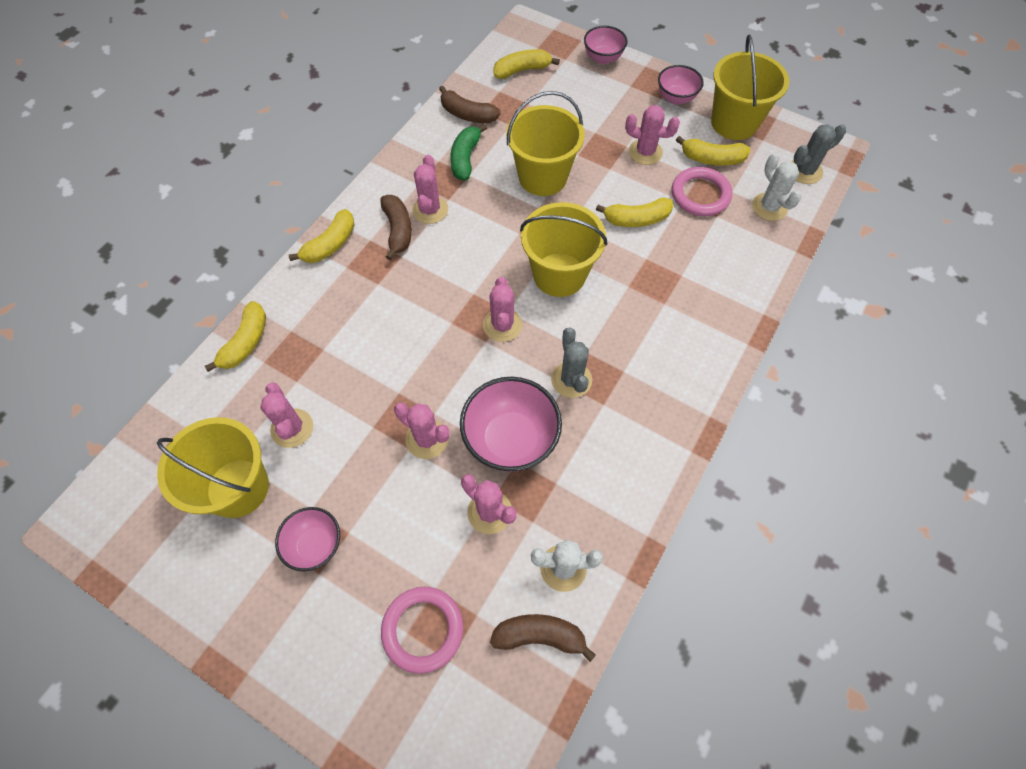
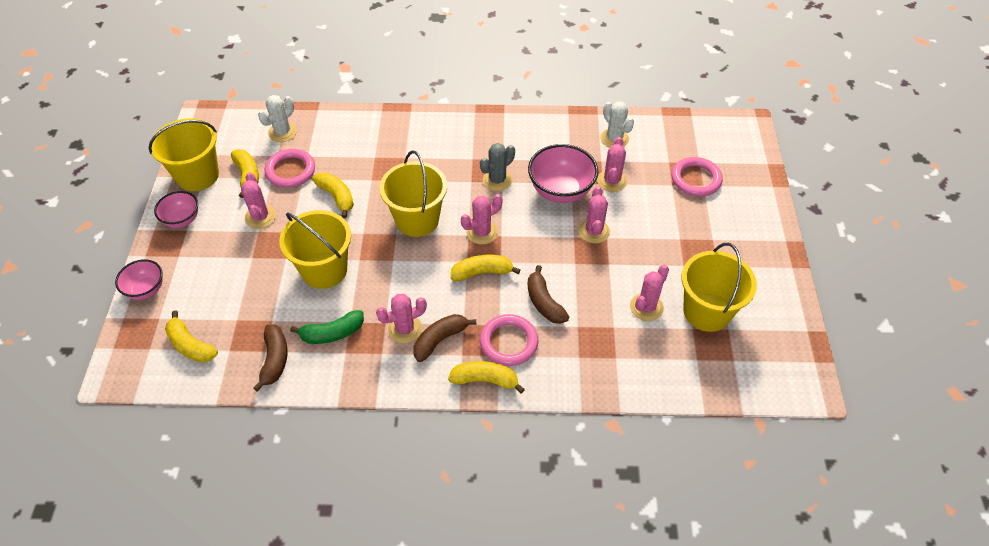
camera: 120 degrees left, 10 degrees down
yellow banana [205,301,266,372] -> yellow banana moved to [450,255,520,281]
pink bowl [275,507,340,571] -> none
brown banana [490,614,596,662] -> brown banana moved to [528,265,569,324]
grey cactus [791,124,846,184] -> none
none -> pink ring [480,314,538,366]

